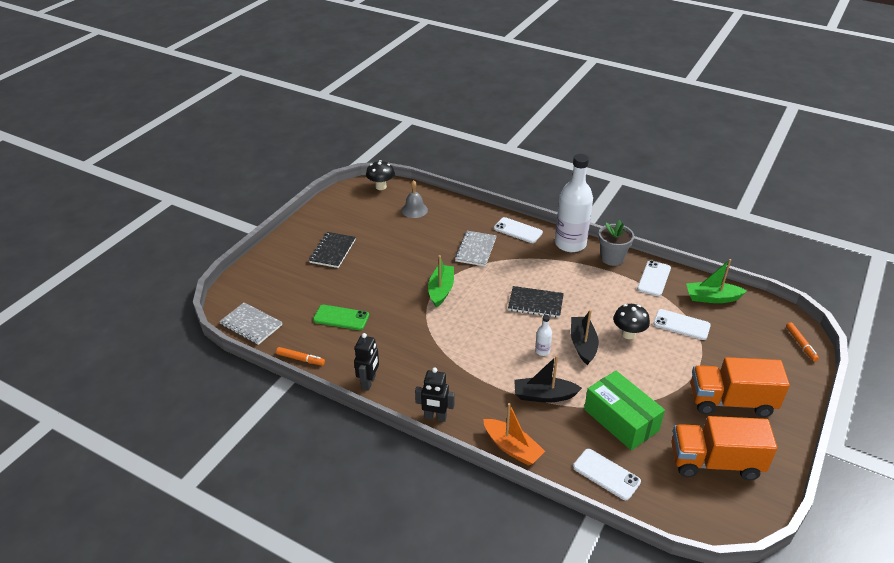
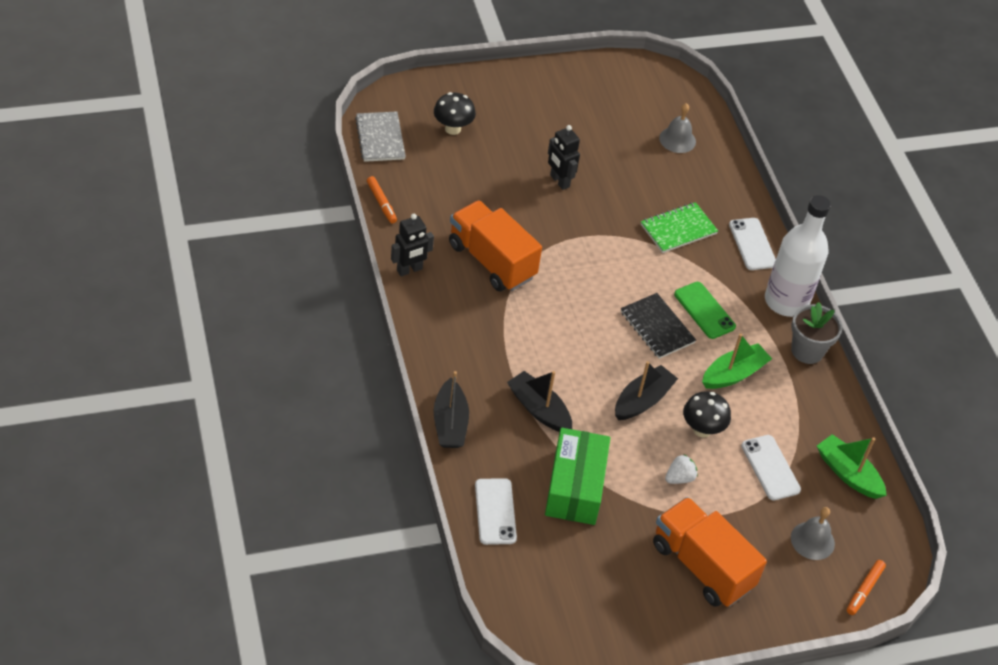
camera: 40 degrees right, 10 degrees up
black notebook [309,232,356,268] -> none
green phone [313,305,369,330] -> green phone moved to [674,282,736,339]
black mushroom [366,160,395,190] -> black mushroom moved to [434,92,476,135]
black robot [415,367,454,422] -> black robot moved to [548,125,580,190]
green boat [428,255,454,308] -> green boat moved to [702,333,772,389]
grey notebook [455,231,497,266] -> green notebook [641,202,718,253]
orange boat [483,403,545,466] -> black boat [434,371,469,448]
white bottle [535,315,552,356] -> none
white phone [637,260,671,296] -> none
orange truck [671,416,777,480] -> orange truck moved to [449,200,542,292]
none -> white strawberry [665,454,698,484]
none -> grey bell [791,507,835,560]

